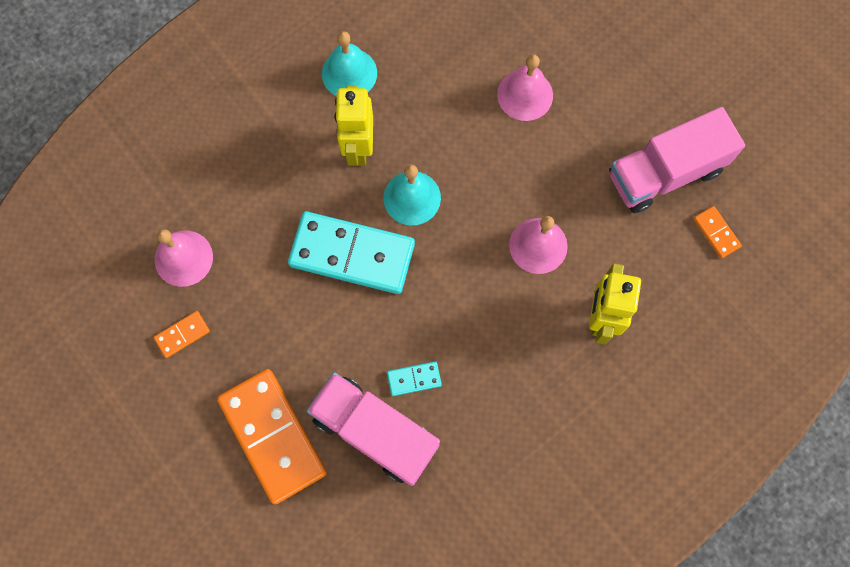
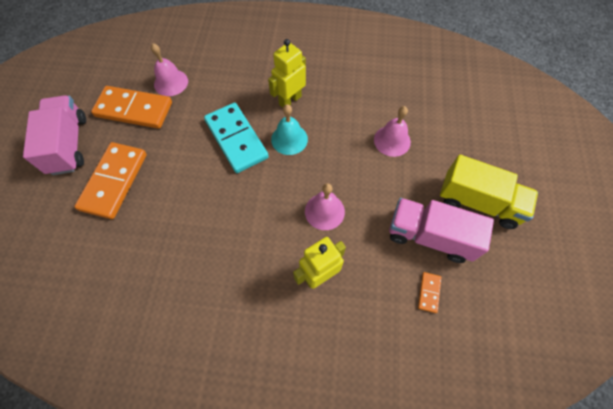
camera: 45 degrees right, 10 degrees down
orange domino [154,311,210,358] -> orange domino [91,86,172,129], size x2.35
pink truck [306,372,440,486] -> pink truck moved to [23,95,86,175]
turquoise bell [322,31,377,96] -> none
turquoise domino [387,361,442,396] -> none
none -> yellow truck [440,155,538,229]

